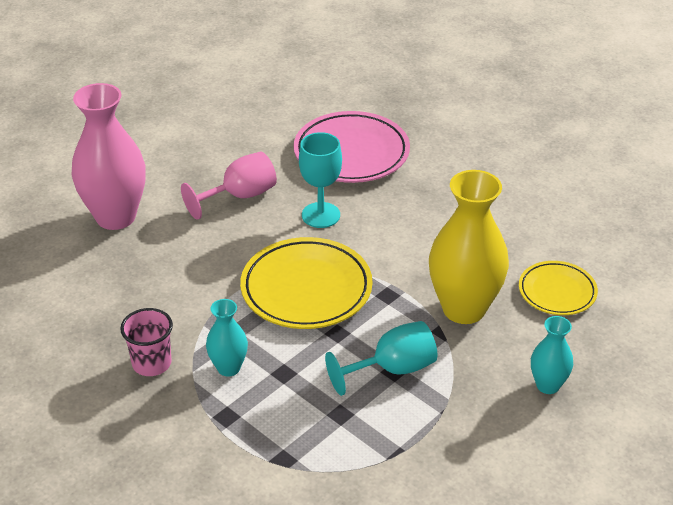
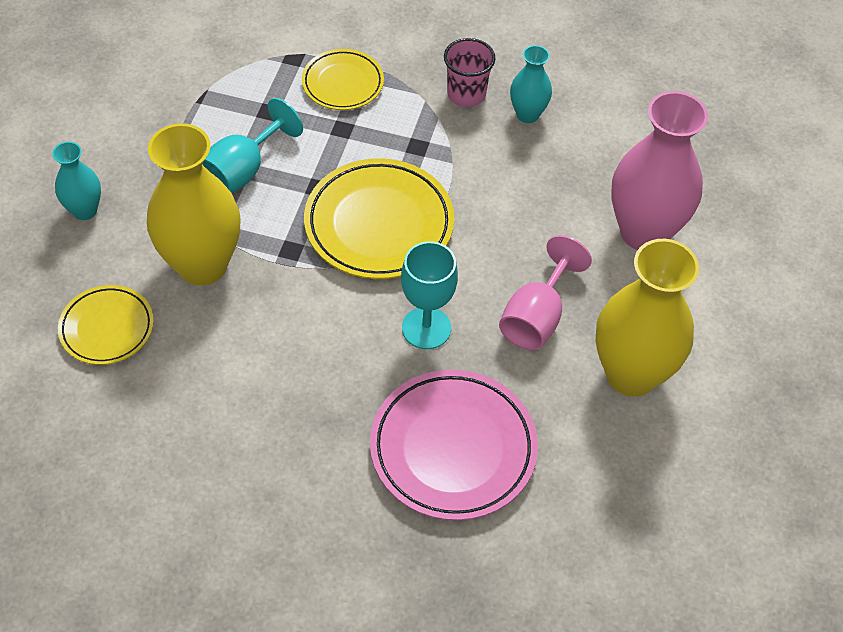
camera: 150 degrees right, 15 degrees up
turquoise vase [206,299,248,377] -> turquoise vase moved to [510,45,552,123]
none -> yellow plate [302,49,384,110]
none -> yellow vase [596,239,699,397]

